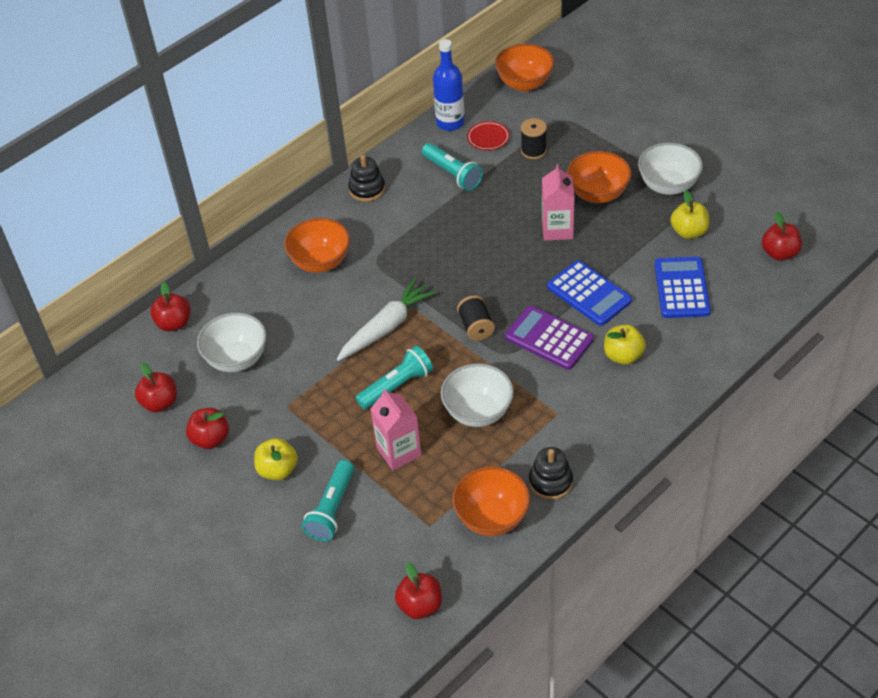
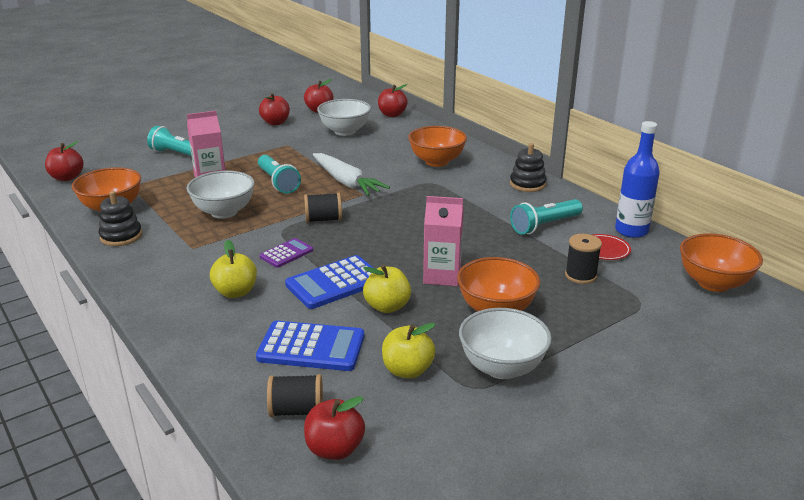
camera: 95 degrees right, 20 degrees down
yellow apple [254,438,298,480] -> yellow apple moved to [363,265,411,313]
purple calculator [505,306,594,370] -> purple calculator [260,238,313,268], size x0.58
none -> black spool [267,374,323,417]

